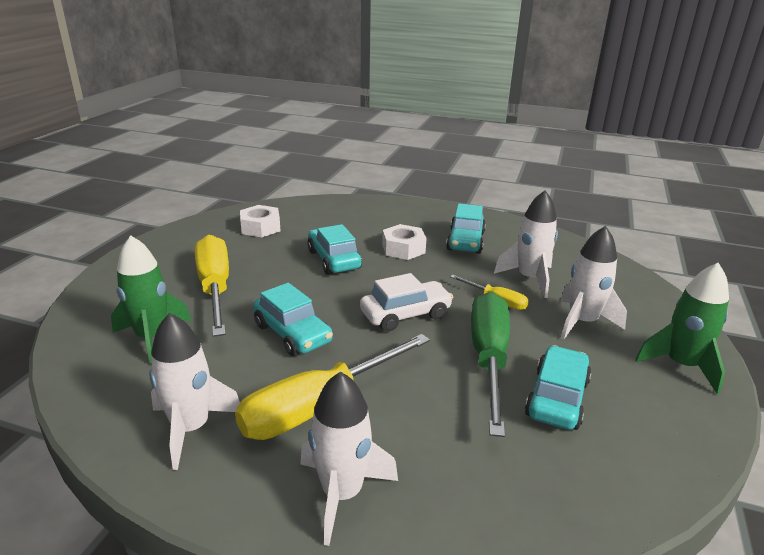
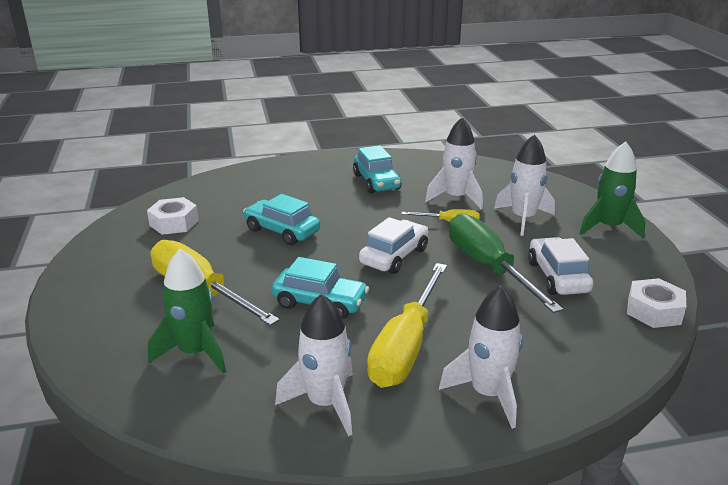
camera: 30 degrees left, 0 degrees up
white nut [382,224,427,260] -> white nut moved to [627,278,686,328]
turquoise car [525,345,592,430] -> white car [528,237,593,295]

